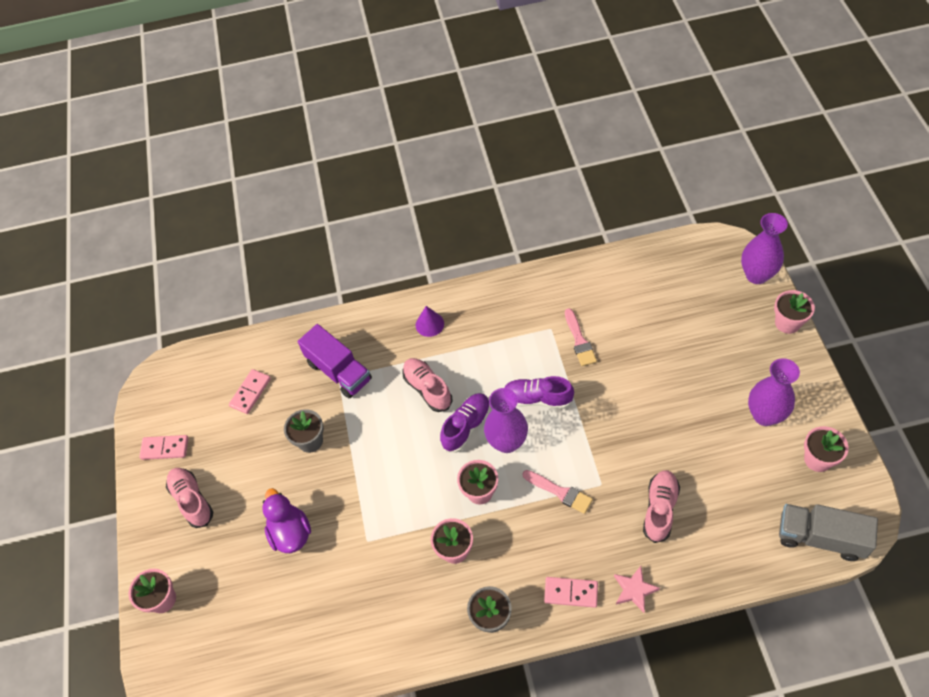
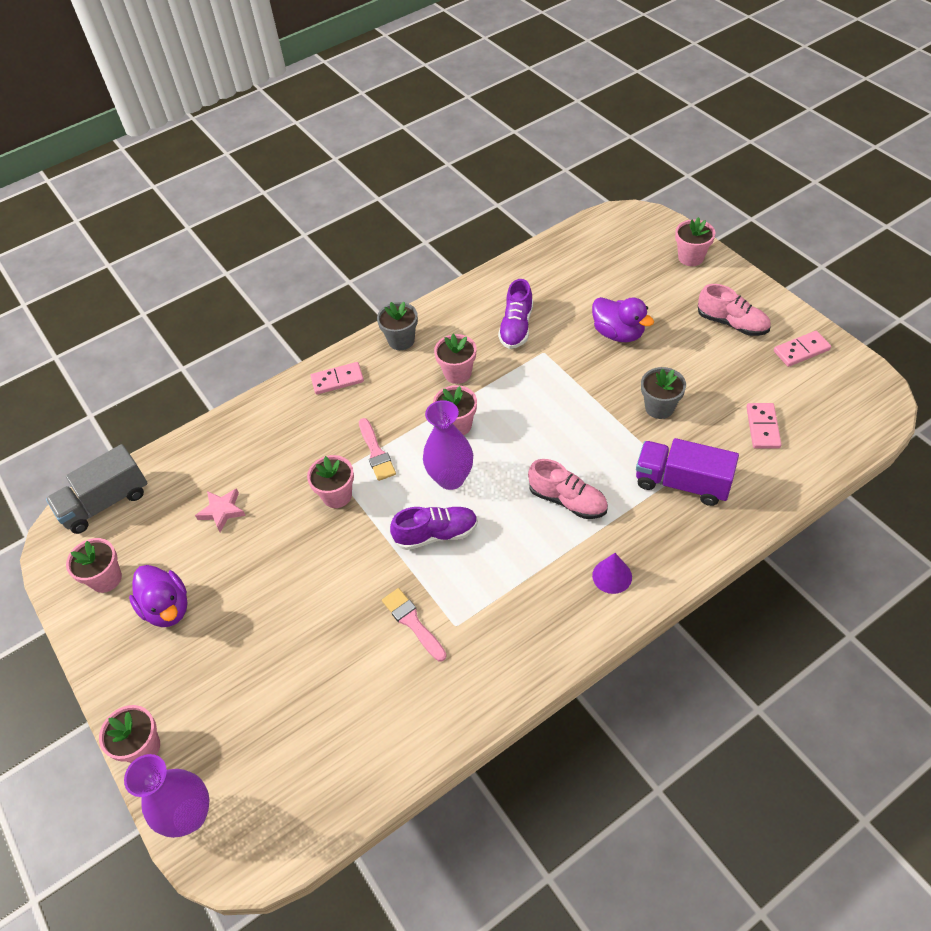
camera: 155 degrees right, 5 degrees down
purple shoe [440,393,490,453] -> purple shoe moved to [498,279,533,349]
pink brush [522,470,593,514] -> pink brush turned 120 degrees counterclockwise [359,418,396,481]
pink star [614,566,660,613] -> pink star moved to [195,488,246,532]
pink shoe [643,470,680,543] -> none
purple vase [748,358,800,426] -> purple duck [129,565,188,627]
grey truck [779,504,878,561] -> grey truck turned 150 degrees clockwise [46,444,147,534]
none -> pink flower pot [307,455,354,508]

